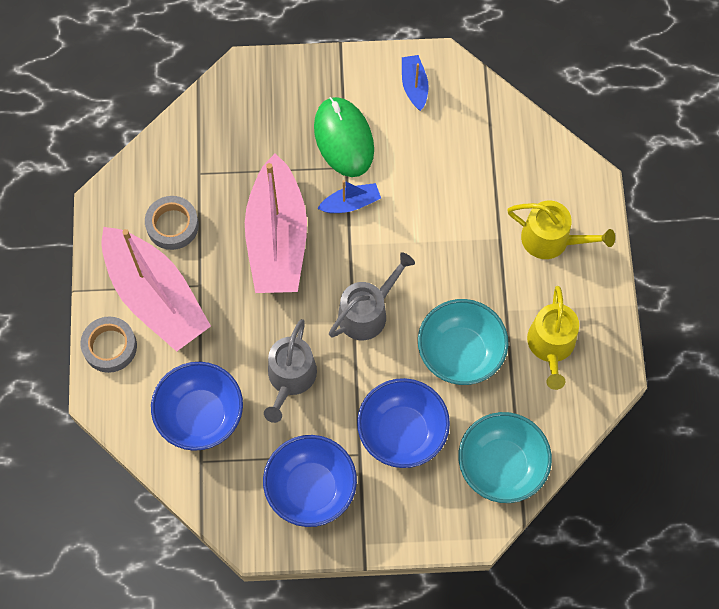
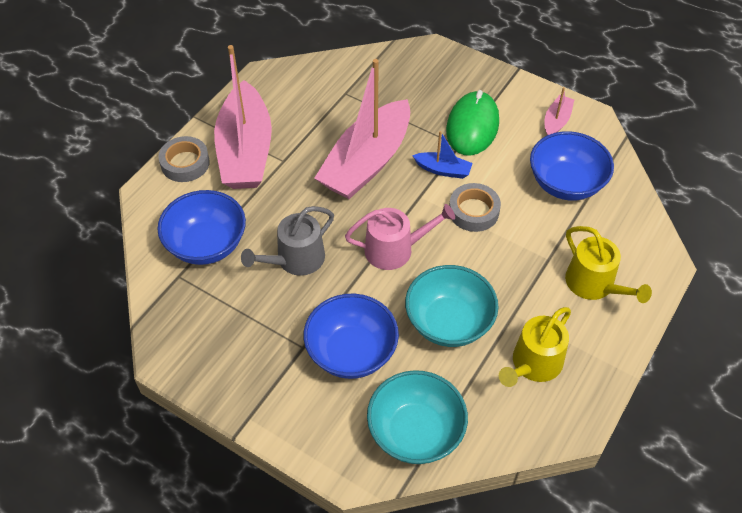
camera: 35 degrees right, 15 degrees down
grey tape [145,196,199,250] -> grey tape moved to [449,183,501,232]
blue bowl [263,435,357,527] -> blue bowl moved to [530,131,614,201]
grey watering can [329,252,415,340] -> pink watering can [345,204,455,270]
blue boat [402,55,429,111] -> pink boat [545,87,574,135]

